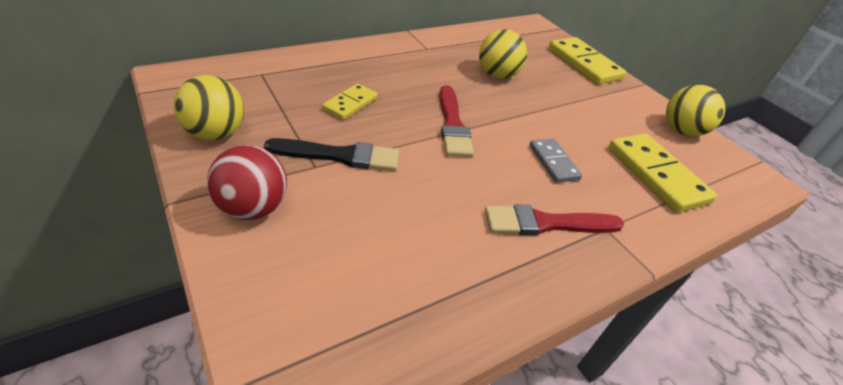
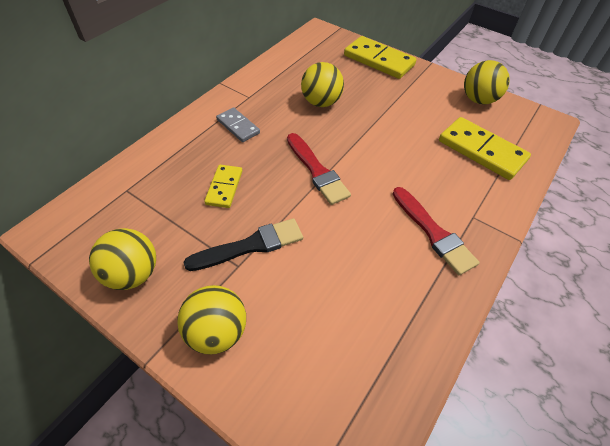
camera: 20 degrees left, 10 degrees up
red ball [207,145,287,220] -> yellow ball [177,285,246,355]
red brush [485,204,624,235] -> red brush turned 90 degrees counterclockwise [393,187,479,275]
grey domino [529,139,582,183] -> grey domino moved to [216,107,260,142]

